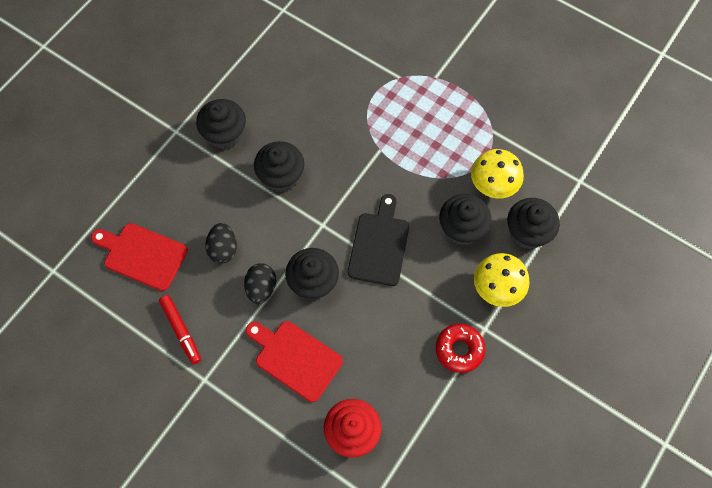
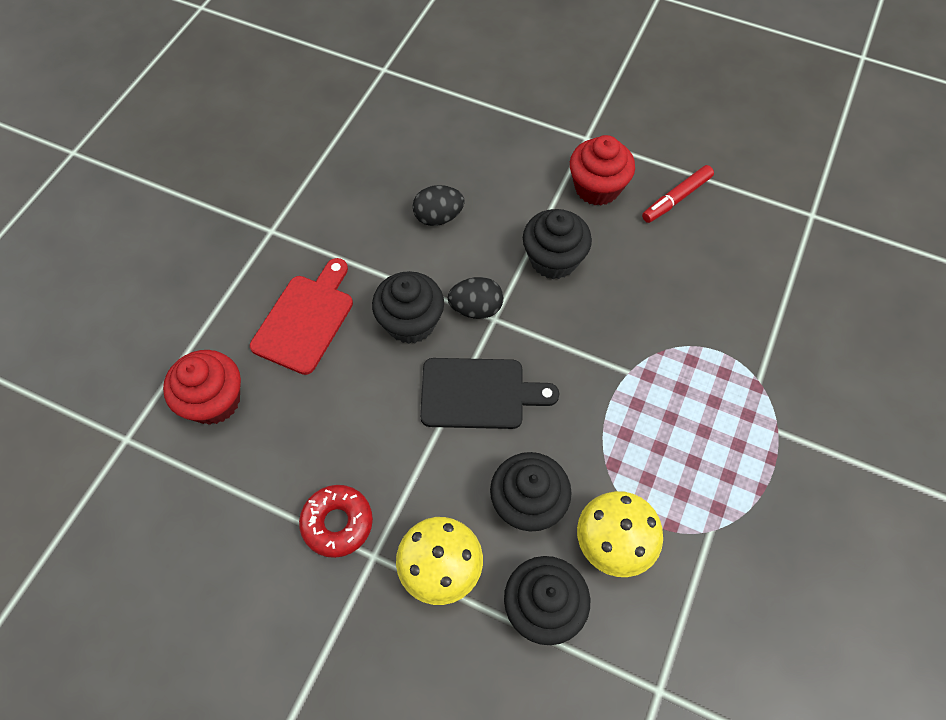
camera: 80 degrees right, 5 degrees down
red cutting board [91,223,188,291] -> none
red marker [159,295,201,364] -> red marker moved to [642,165,714,223]
black cupcake [196,99,246,149] -> red cupcake [570,135,635,206]
black egg [244,263,276,304] -> black egg moved to [448,277,503,319]

